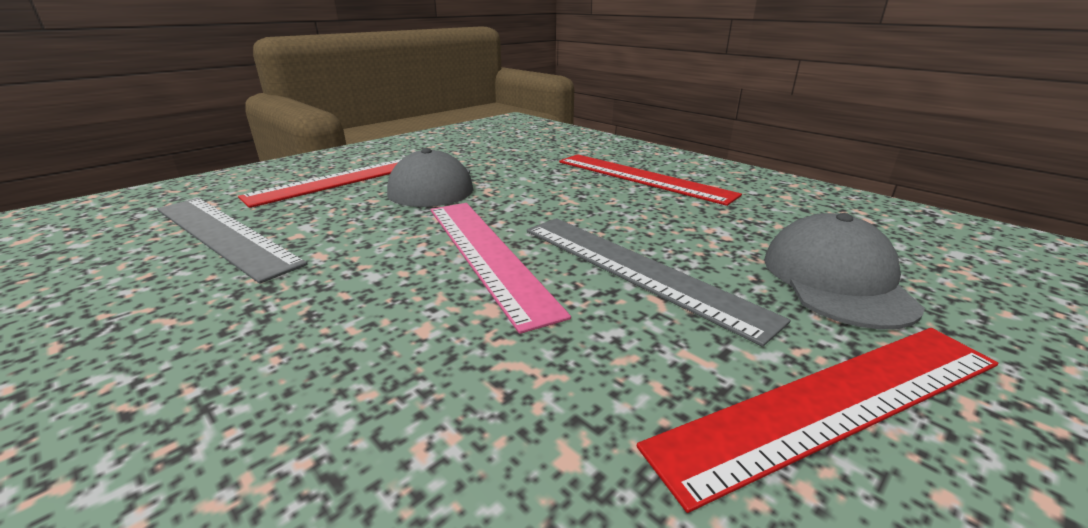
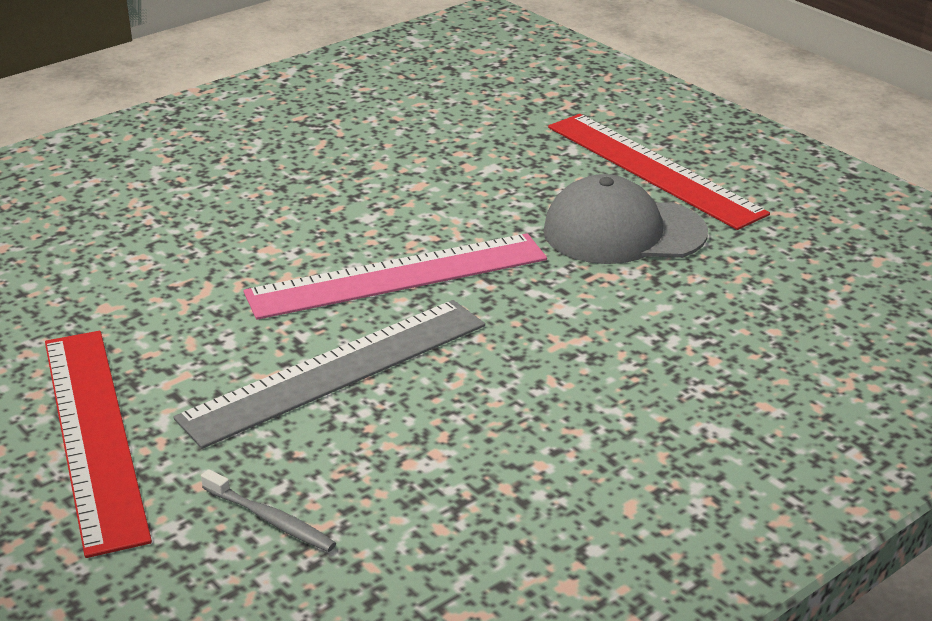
camera: 95 degrees right, 5 degrees up
grey ruler [157,198,308,284] -> none
red ruler [559,154,742,206] -> none
grey cap [764,213,925,329] -> grey toothbrush [201,469,336,552]

